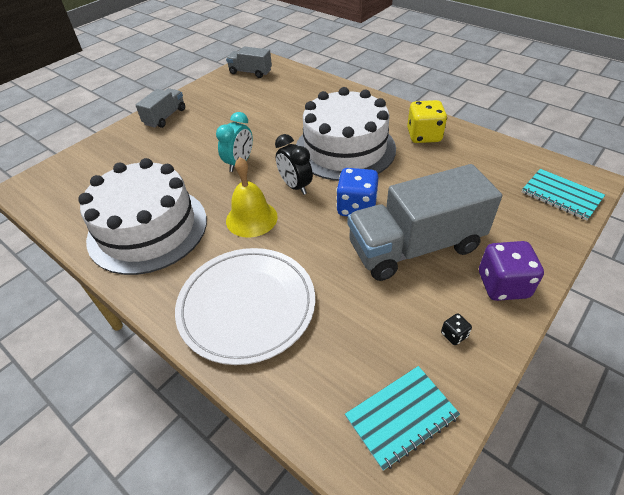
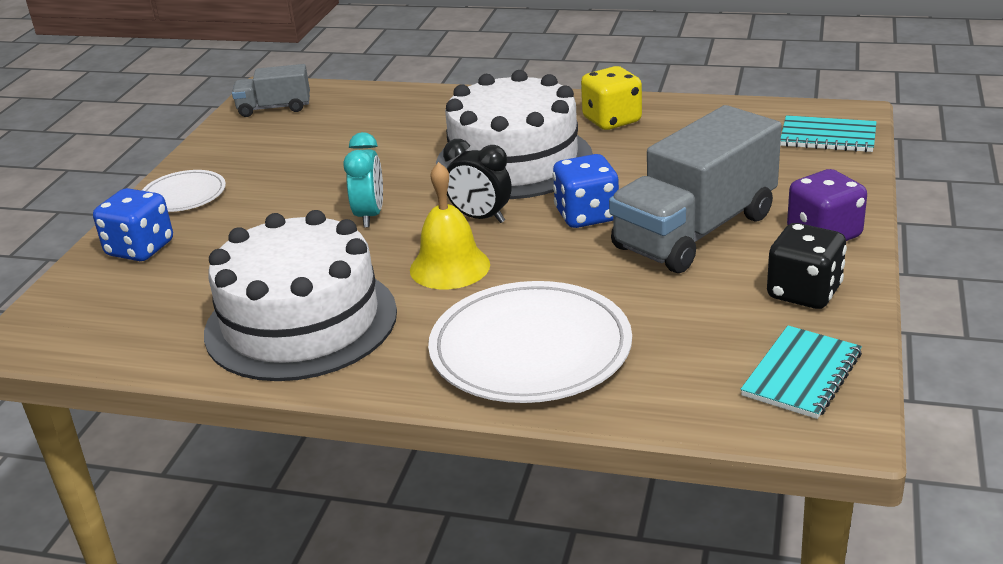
camera: 25 degrees left, 15 degrees down
grey truck [136,88,185,128] -> white plate [142,170,226,212]
black dice [441,313,472,345] -> black dice [767,223,847,309], size x2.26
none -> blue dice [93,188,173,261]

